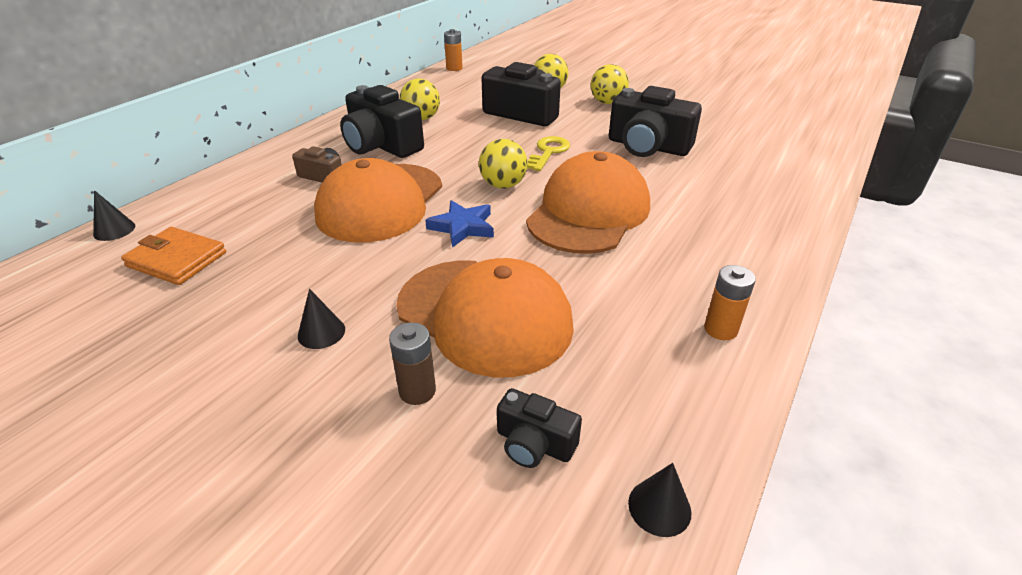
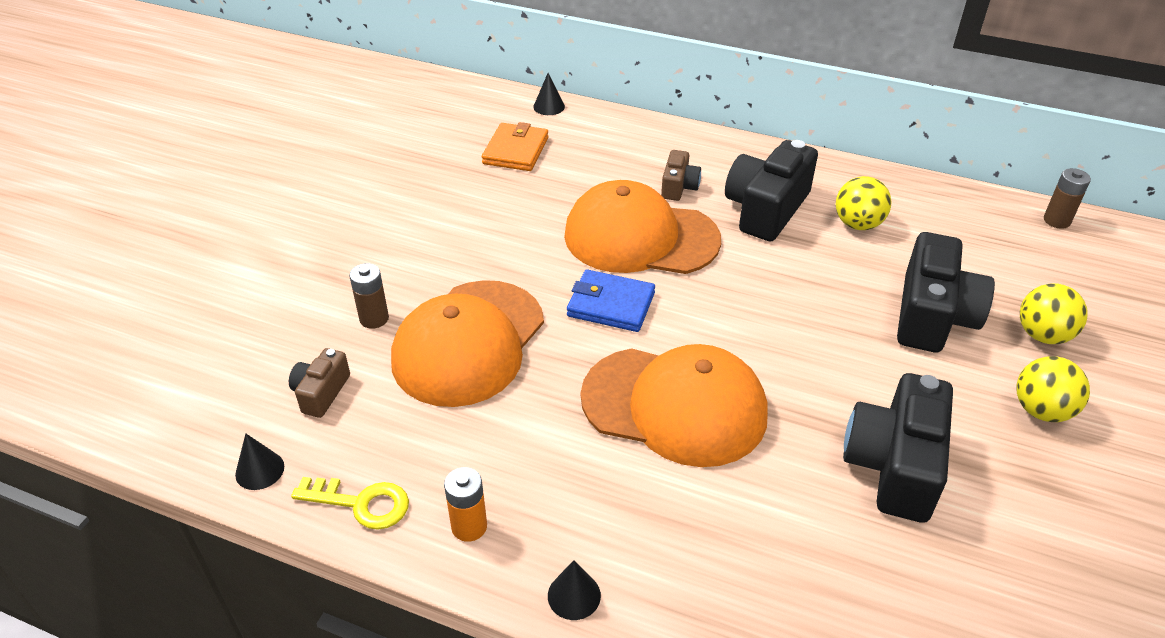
camera: 80 degrees right, 5 degrees up
black cone [298,289,345,349] -> black cone moved to [548,560,601,620]
blue star [425,200,494,248] -> blue wallet [567,269,655,332]
orange battery [444,29,463,71] -> brown battery [1044,168,1091,229]
yellow ball [479,139,528,189] -> none
black camera [497,388,582,468] -> brown camera [289,348,350,418]
yellow key [527,136,570,171] -> yellow key moved to [291,477,409,530]

